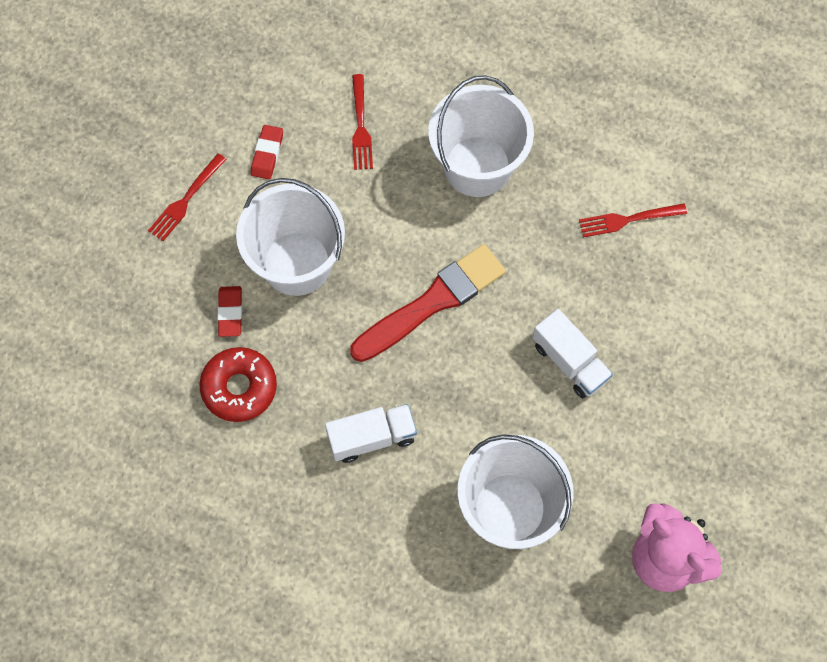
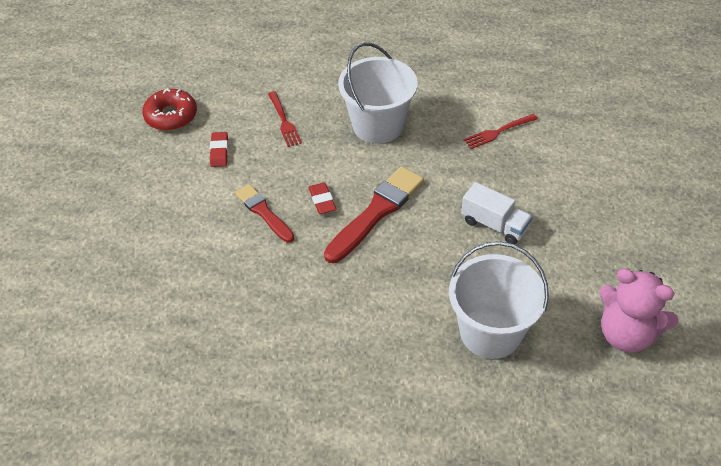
camera: 15 degrees left, 20 degrees down
red fork [148,153,227,241] -> none
red donut [199,347,277,422] -> red donut moved to [142,88,197,131]
red eraser [218,286,242,337] -> red eraser moved to [308,182,336,214]
white bucket [236,178,345,296] -> red brush [235,184,294,243]
white truck [325,404,417,463] -> none

